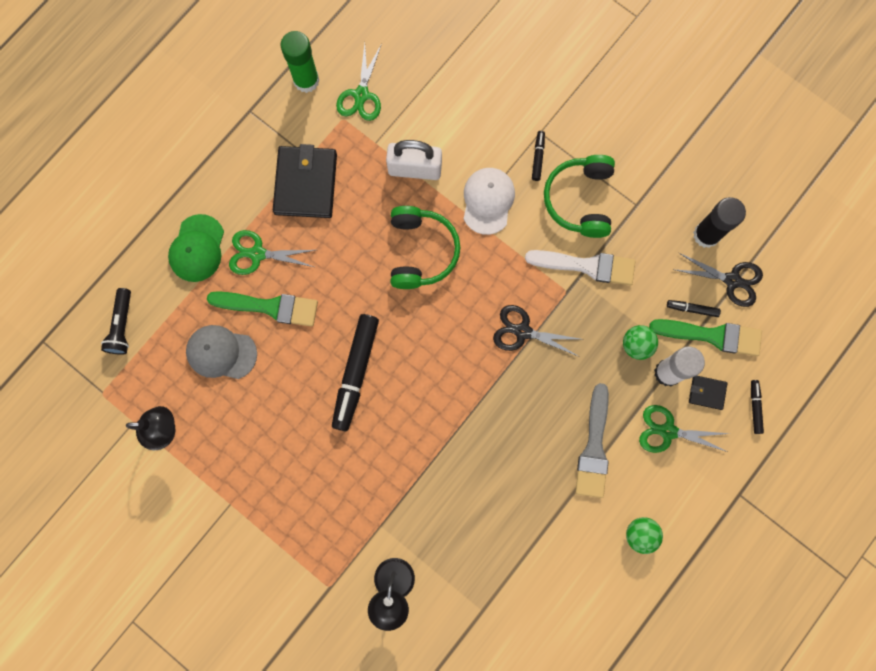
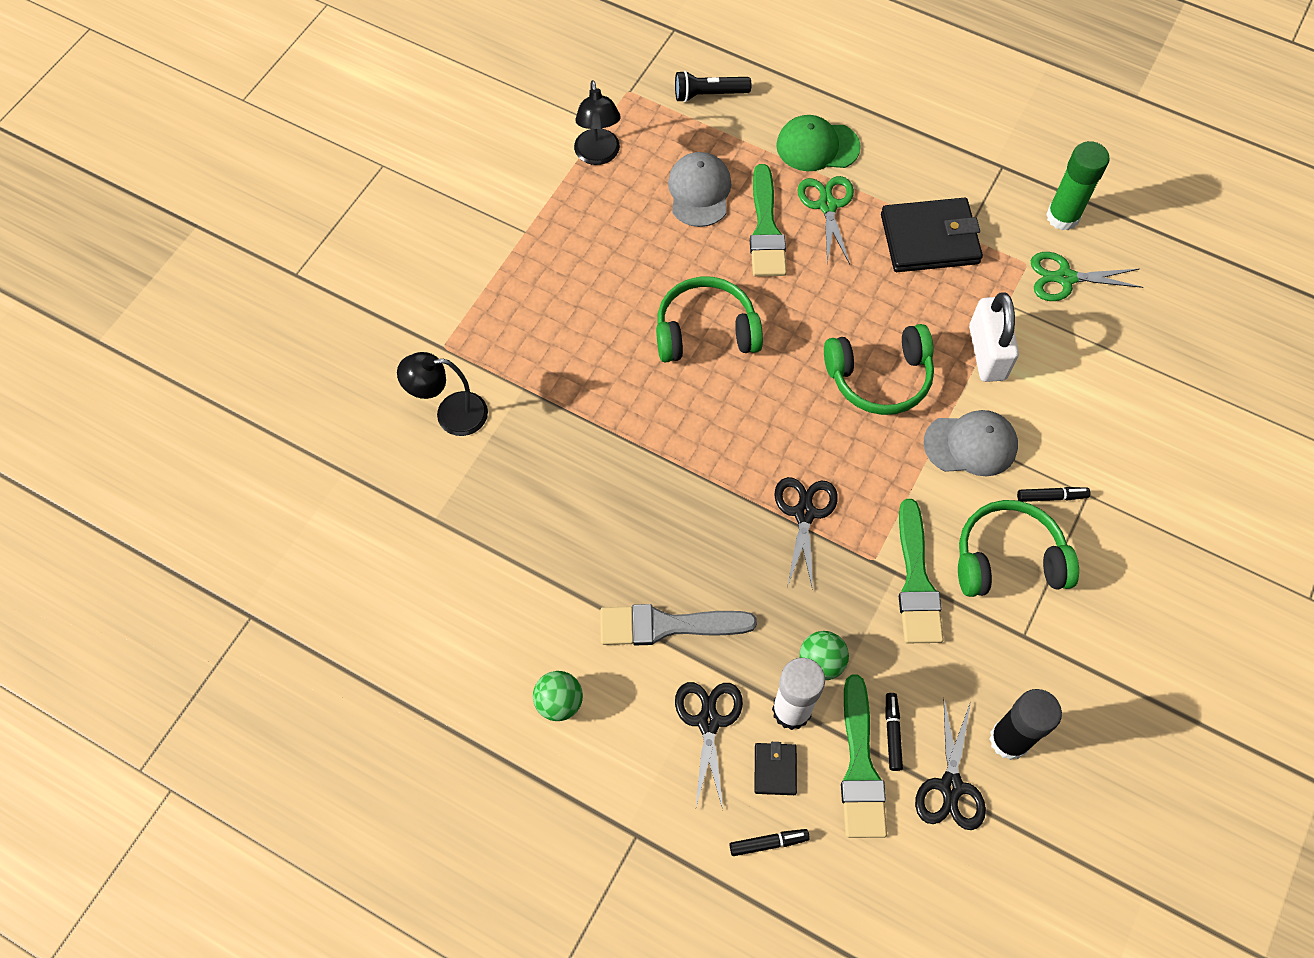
camera: 80 degrees right, 15 degrees down
black marker [332,314,379,431] -> green headphones [656,277,763,362]
white cap [464,168,515,235] -> grey cap [924,410,1018,476]
white brush [525,250,635,285] -> green brush [899,499,944,643]
green scissors [639,405,730,453] -> black scissors [675,682,743,810]

